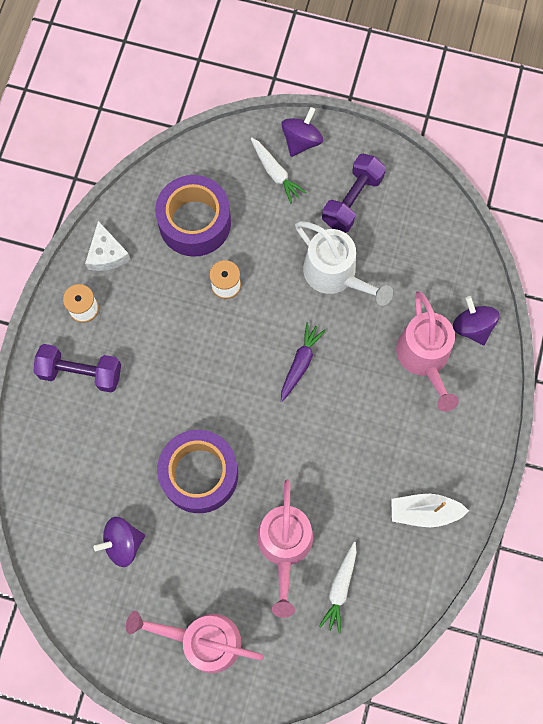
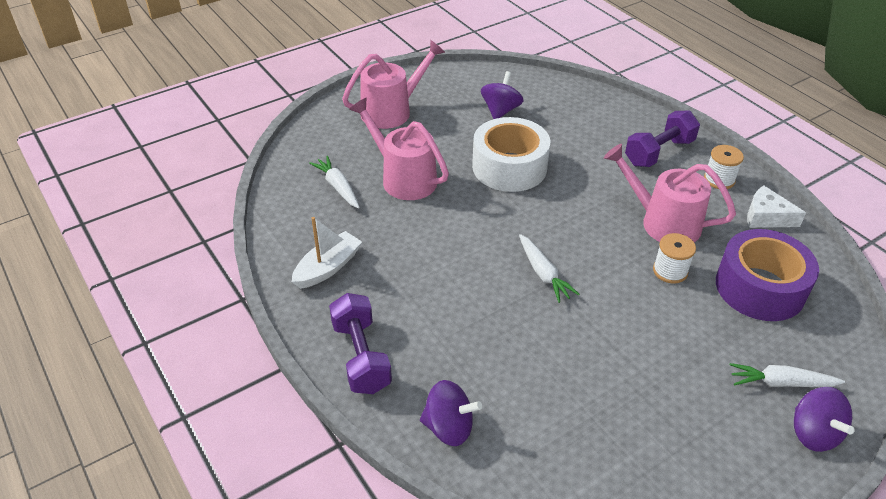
camera: 130 degrees right, 30 degrees down
purple tape [157,430,238,513] -> white tape [472,117,550,192]
purple carrot [281,322,326,402] -> white carrot [519,234,579,303]
white watering can [295,221,393,306] -> none
purple dumbbell [322,154,386,233] -> purple dumbbell moved to [329,293,392,394]
pink watering can [396,291,459,412] -> pink watering can moved to [604,144,736,242]

